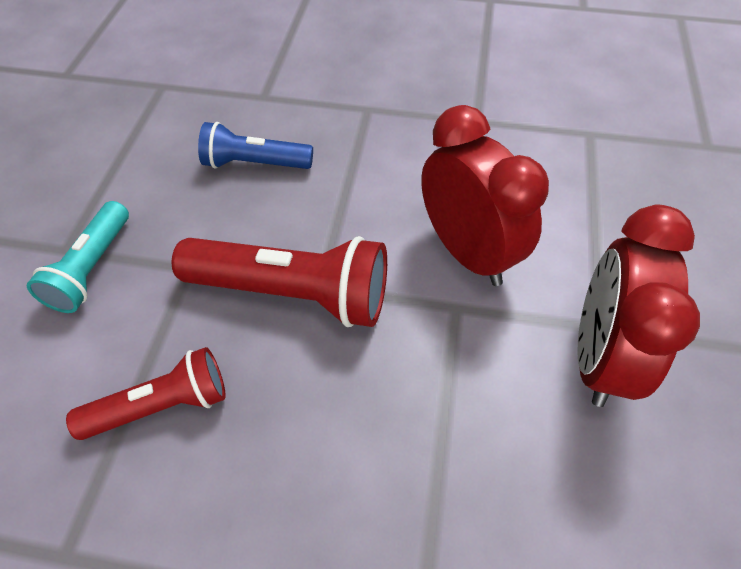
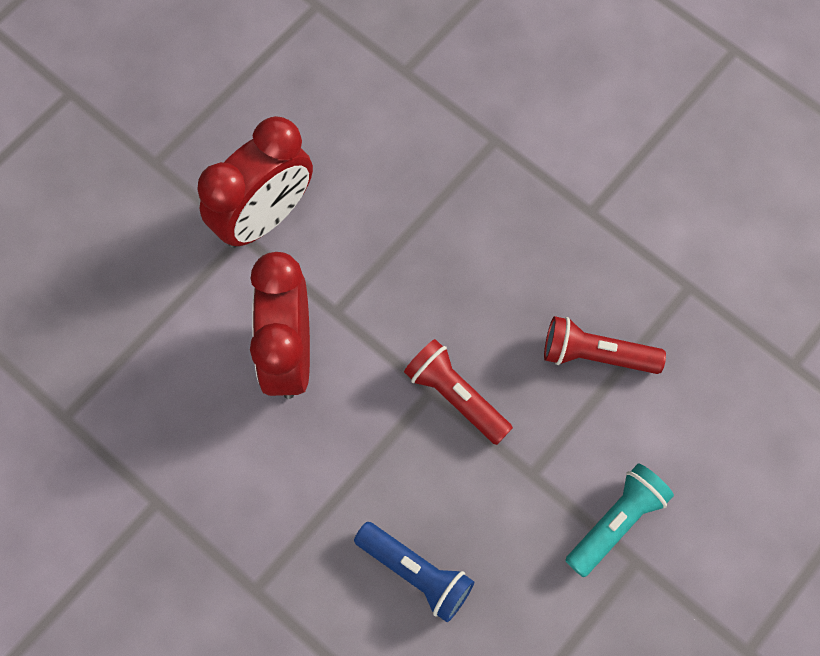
camera: 150 degrees left, 15 degrees up
red flashlight [172,236,387,327] -> red flashlight [404,339,513,445], size x0.62

